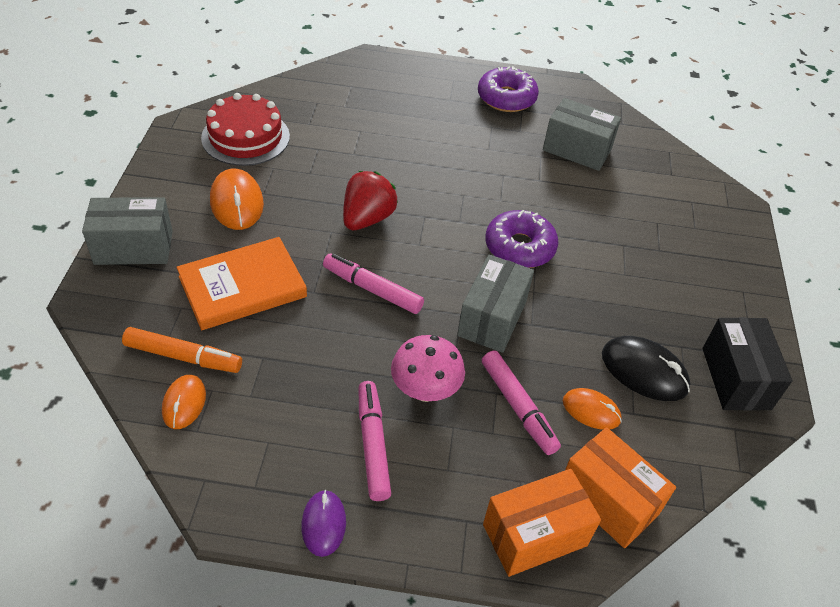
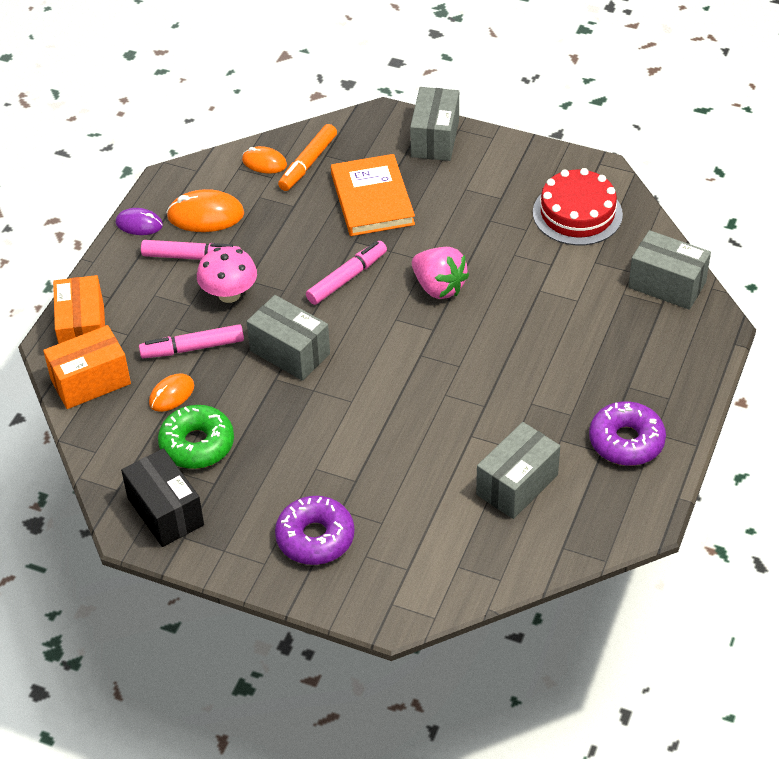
camera: 110 degrees right, 0 degrees up
orange mouse [210,169,264,230] -> orange mouse moved to [166,189,244,232]
red strawberry [343,171,398,230] -> pink strawberry [412,247,469,299]
purple donut [485,210,558,268] -> purple donut moved to [275,496,354,565]
black mouse [602,336,690,401] -> green donut [158,405,234,469]
black box [703,317,792,411] -> black box turned 45 degrees clockwise [121,448,204,547]
none -> grey box [628,230,711,310]

